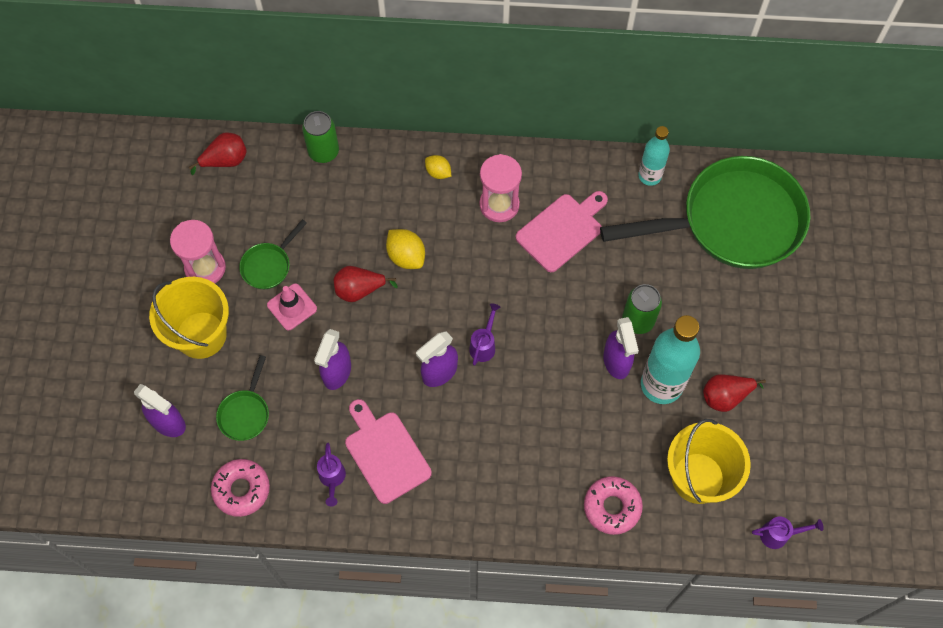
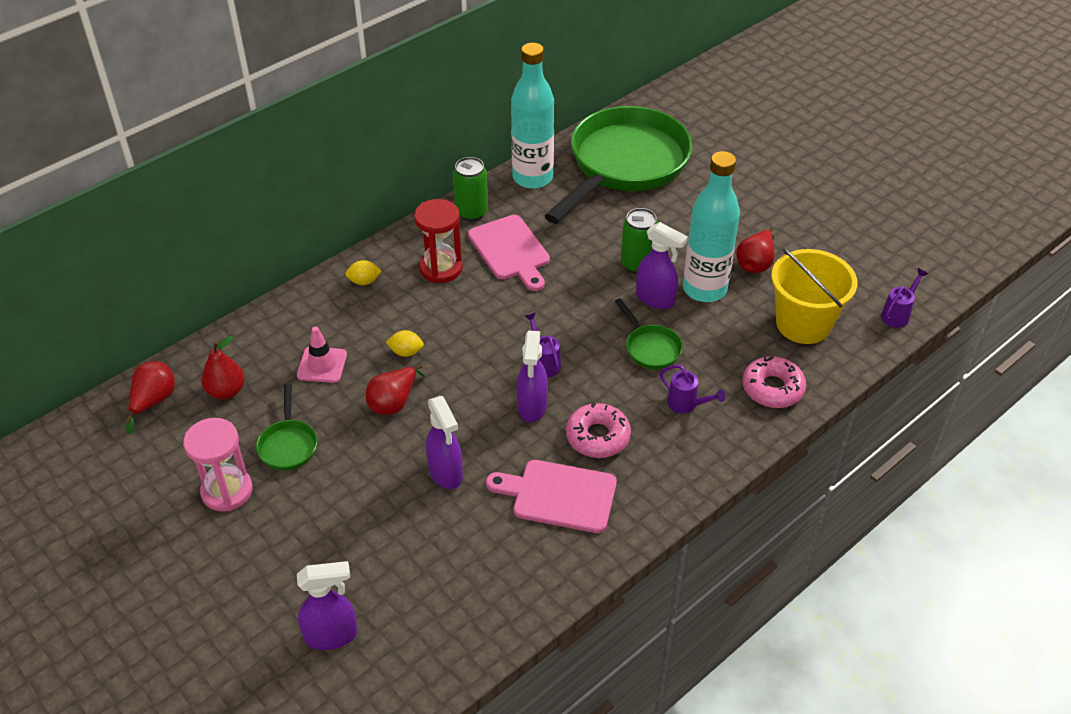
camera: 45 degrees left, 20 degrees down
yellow bucket [149,277,229,359] -> none
pink donut [211,459,270,517] -> pink donut moved to [566,402,631,458]
green pan [216,355,269,441] -> green pan moved to [615,298,683,370]
pink traffic cone [267,283,317,330] -> pink traffic cone moved to [297,326,347,383]
green can [302,111,339,163] -> green can moved to [453,157,488,221]
purple watering can [317,443,346,507] -> purple watering can moved to [660,365,726,413]
yellow lemon [386,229,425,269] -> yellow lemon [386,330,424,357], size x0.64
pink hourglass [479,154,522,222] -> red hourglass [414,199,463,283]
pink cutting board [516,191,608,272] -> pink cutting board turned 150 degrees clockwise [468,215,550,291]
turquoise bottle [638,126,670,186] -> turquoise bottle [511,43,554,189], size x1.70
none -> red pear [201,336,245,399]

